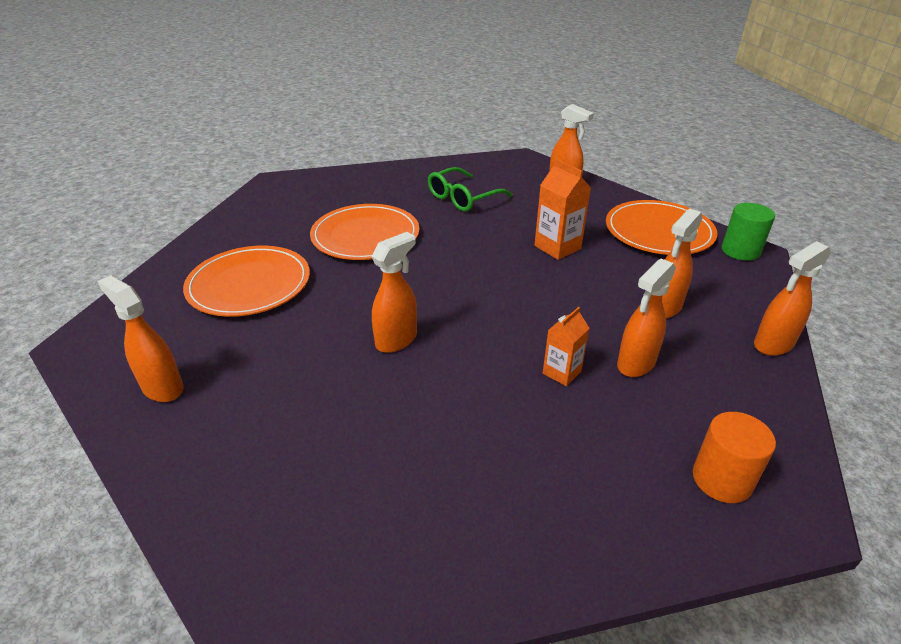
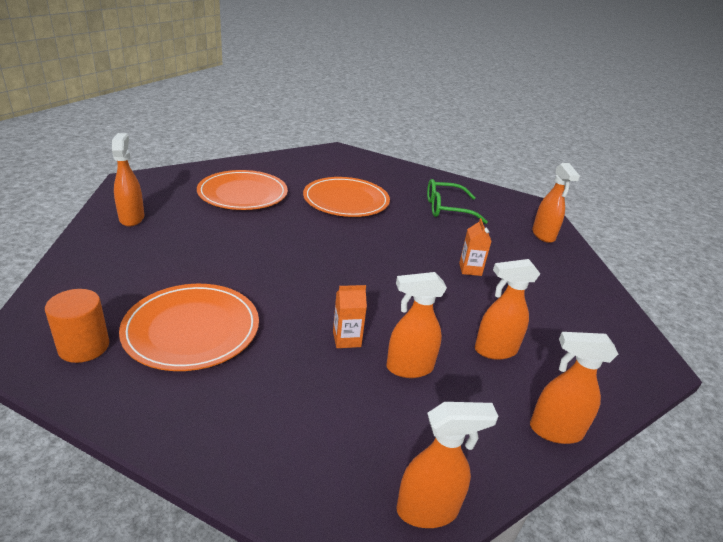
camera: 35 degrees right, 5 degrees down
orange spray bottle [371,232,417,353] -> orange spray bottle moved to [397,402,498,528]
orange carton [534,159,591,260] -> orange carton [459,218,492,276], size x0.65
orange plate [606,200,717,255] -> orange plate moved to [119,284,259,371]
orange cylinder [693,412,776,503] -> orange cylinder moved to [45,289,109,363]
green cylinder [722,203,775,261] -> none

